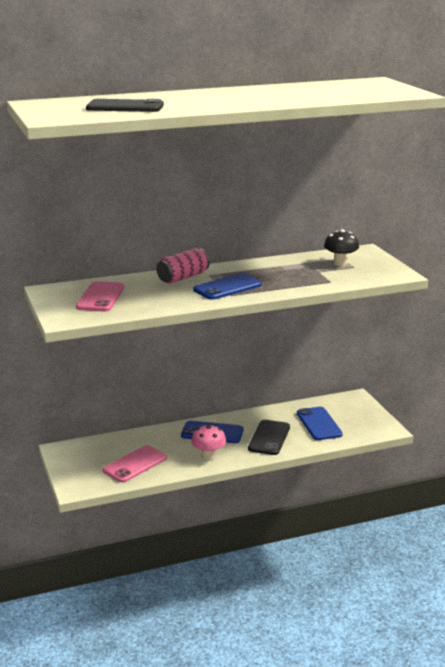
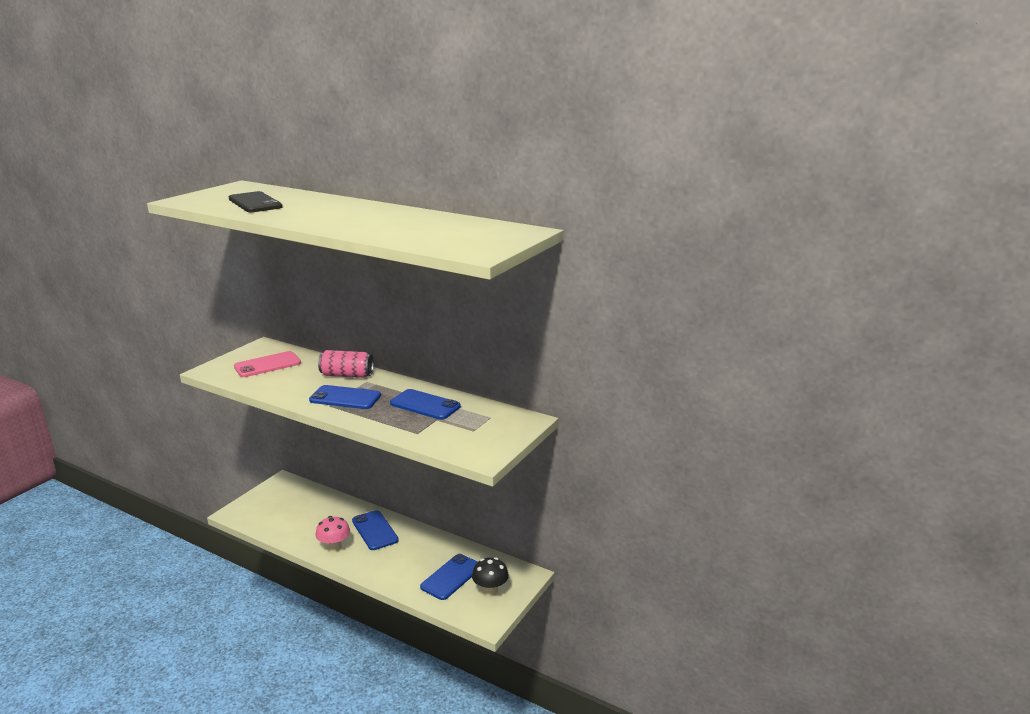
camera: 50 degrees right, 0 degrees up
pink phone [103,445,167,483] -> none
black phone [248,420,290,455] -> none
black mushroom [324,229,359,266] -> black mushroom moved to [472,557,509,596]
none -> blue phone [390,389,461,420]

